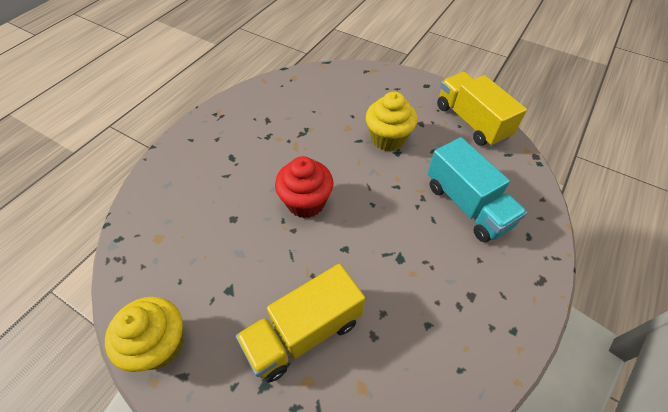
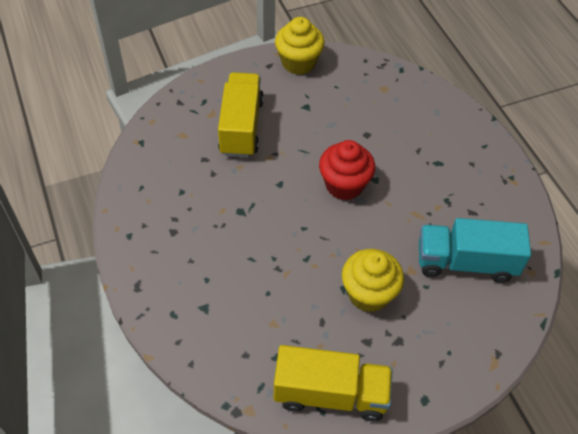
camera: 125 degrees right, 0 degrees up
turquoise truck [427,137,527,242] -> turquoise truck moved to [419,218,531,283]

